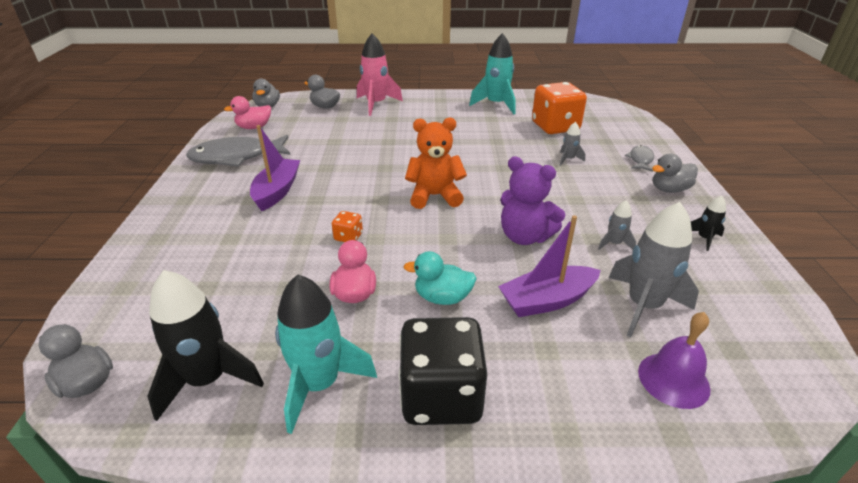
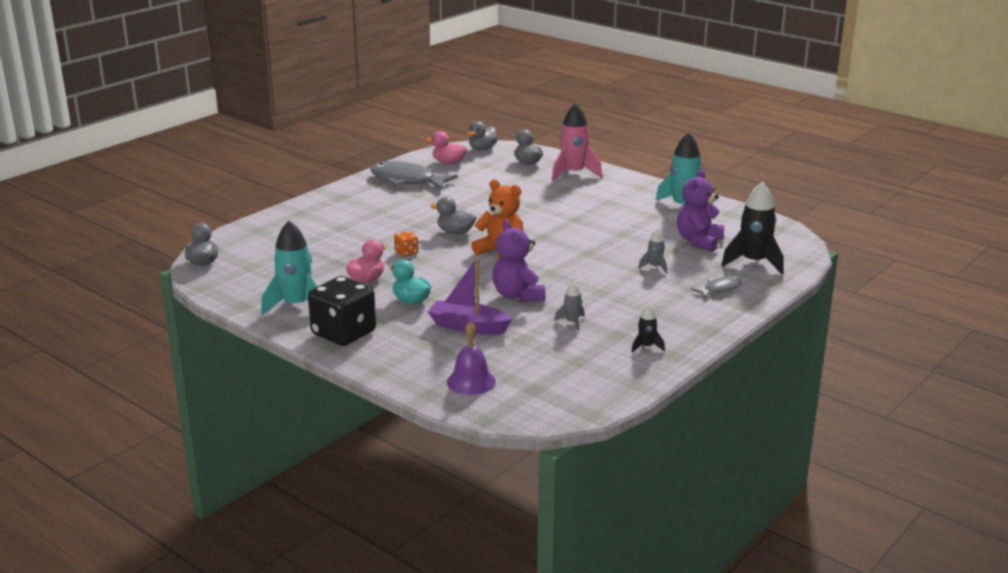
camera: 40 degrees right, 10 degrees down
black rocket [147,270,264,421] -> black rocket moved to [721,182,784,274]
purple boat [250,125,300,211] -> none
orange dice [532,82,587,134] -> purple teddy bear [677,170,724,252]
grey rocket [609,202,699,337] -> none
grey duck [652,154,698,193] -> grey duck moved to [430,197,476,234]

